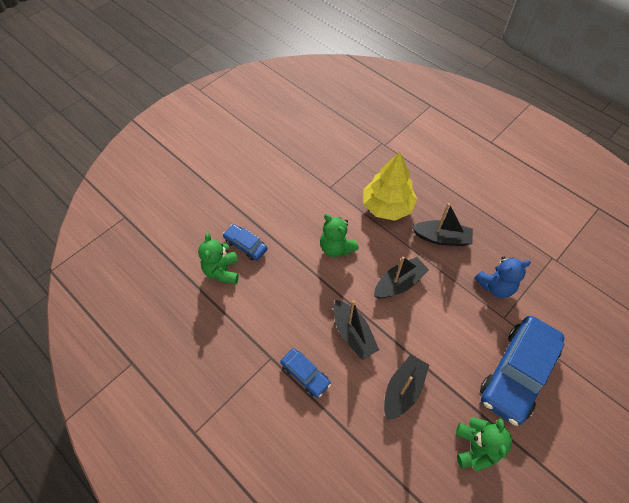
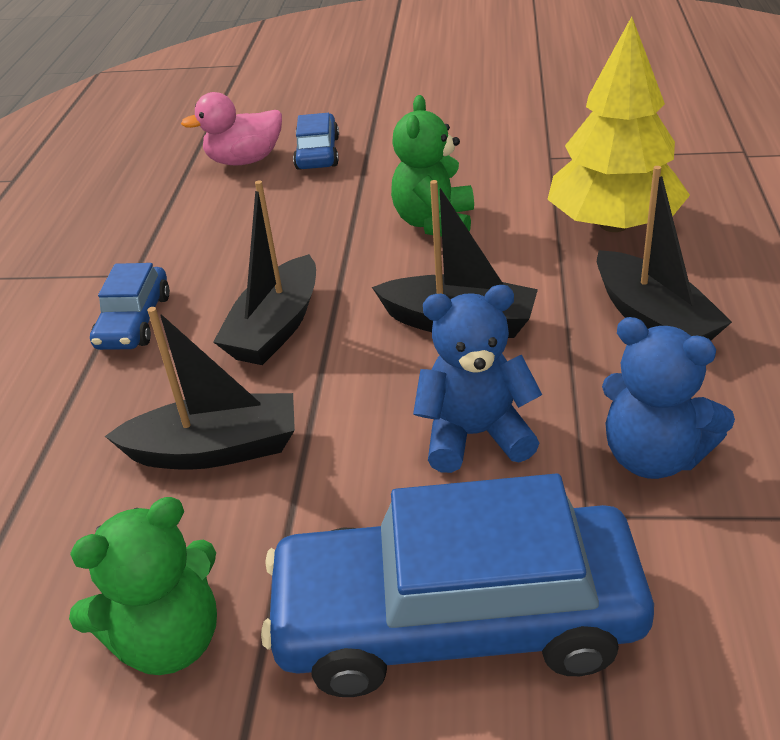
camera: 55 degrees right, 20 degrees down
green teddy bear [198,233,239,284] -> pink duck [181,92,282,166]
none -> blue teddy bear [413,285,542,473]

